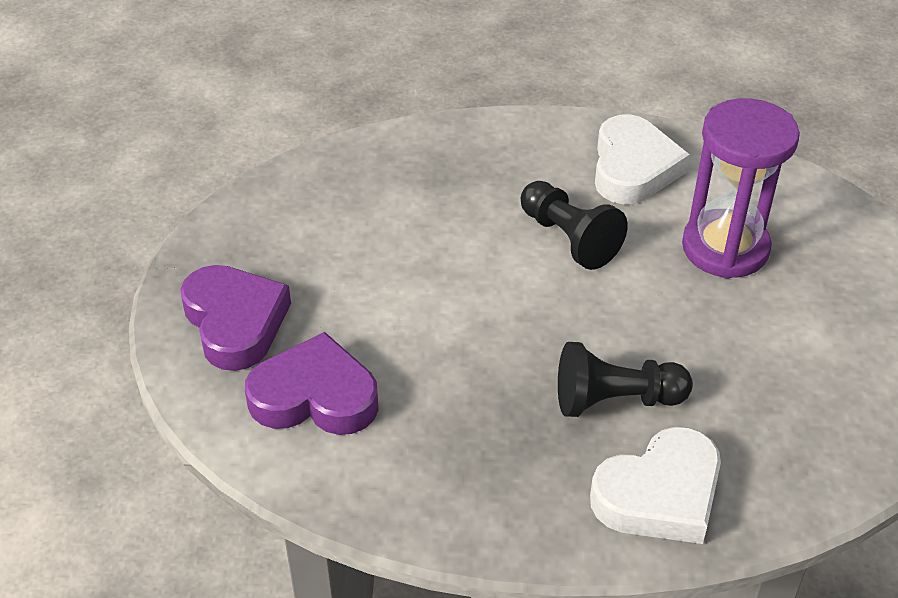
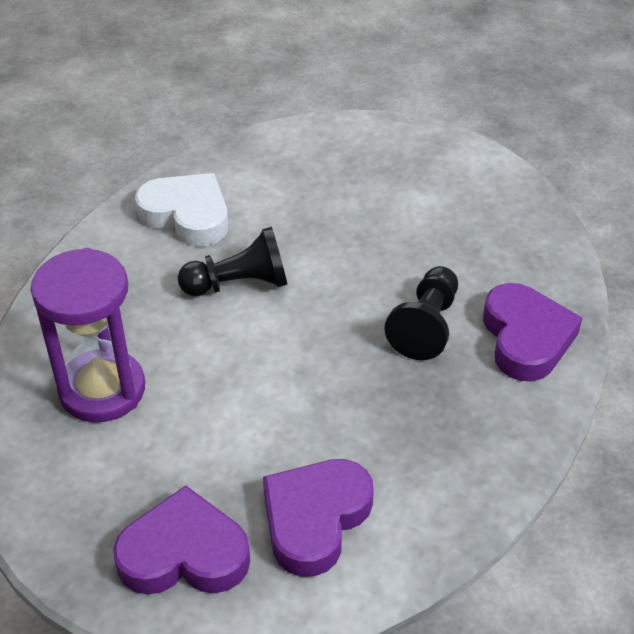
camera: 65 degrees left, 0 degrees up
white heart [590,427,721,544] -> purple heart [483,283,582,381]
purple hourglass [682,98,800,279] -> purple hourglass moved to [31,248,145,423]

